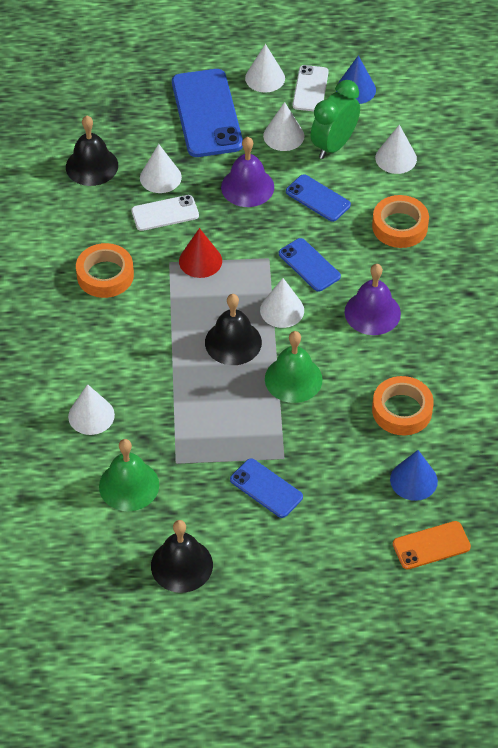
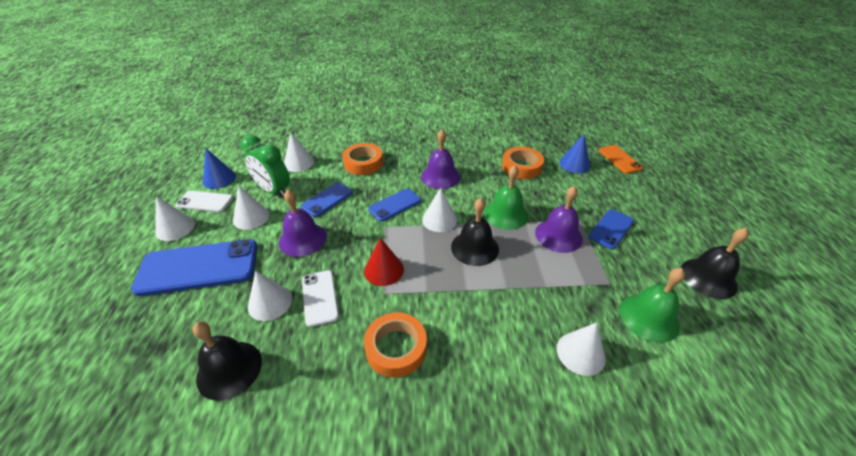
camera: 90 degrees left, 10 degrees down
none -> purple bell [535,186,583,253]

